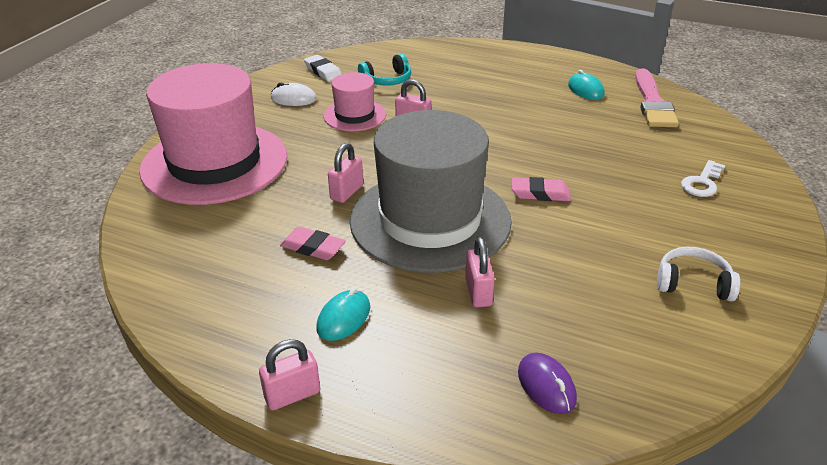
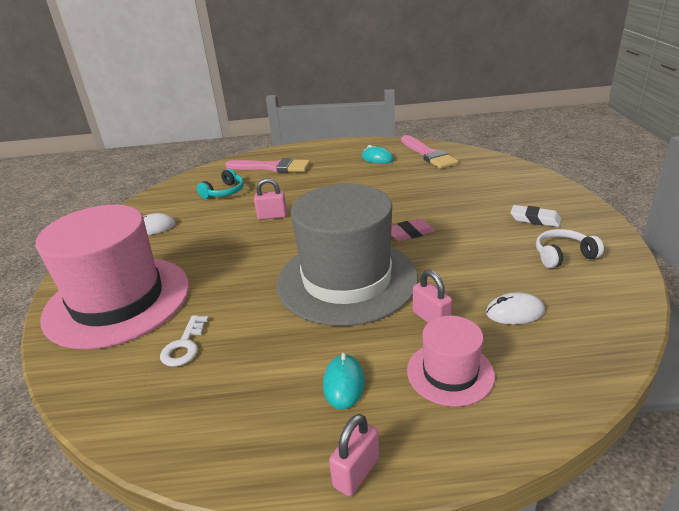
camera: 25 degrees left, 5 degrees down
pink eraser [280,227,346,260] -> none
white eraser [304,55,341,82] -> white eraser moved to [510,205,561,227]
pink hat [323,72,386,131] -> pink hat moved to [407,316,495,407]
pink padlock [328,143,363,203] -> none
purple mouse [518,352,577,414] -> none
white key [681,160,725,197] -> white key moved to [160,315,209,367]
none -> pink brush [225,158,310,172]
none -> white mouse [486,292,545,324]

